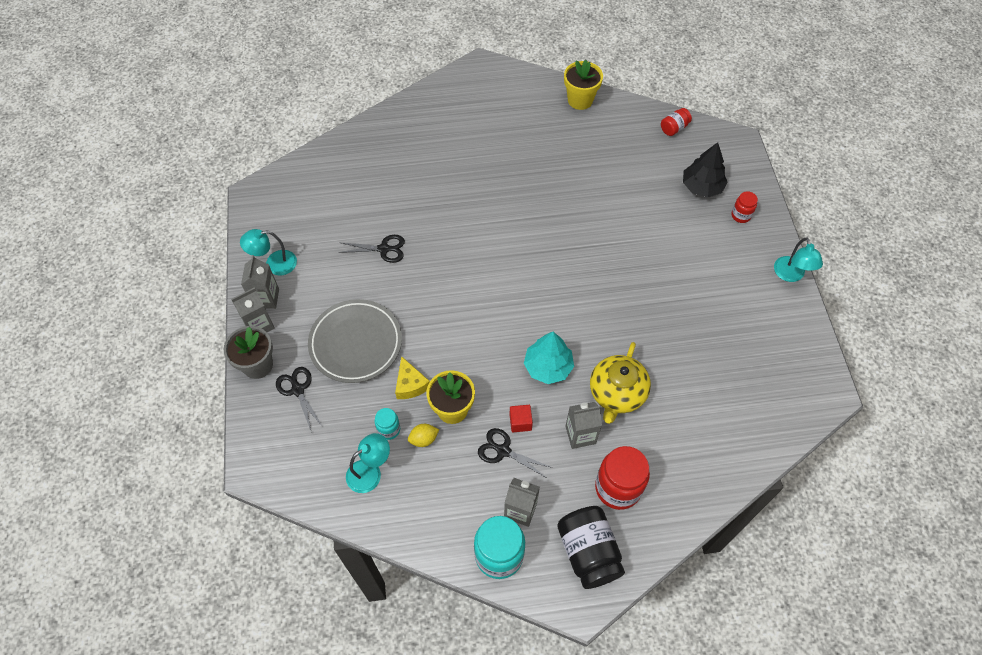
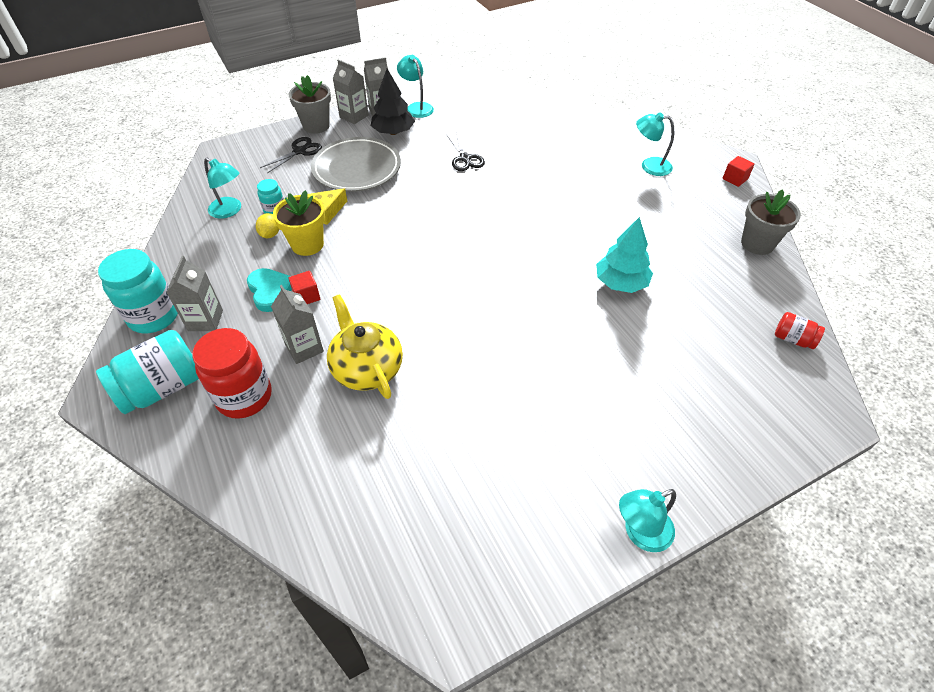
camera: 70 degrees right, 10 degrees down
yellow lemon [408,424,439,447] -> yellow lemon turned 45 degrees clockwise [256,213,279,238]
black scissors [478,428,553,478] -> turquoise heart [247,268,292,312]
turquoise tree [524,332,574,384] -> turquoise tree moved to [596,217,653,293]
black jar [557,506,625,589] -> turquoise jar [96,330,199,414]
yellow flower pot [564,60,603,110] -> grey flower pot [741,189,801,255]
yellow teapot [590,342,651,424] -> yellow teapot turned 60 degrees clockwise [327,294,403,399]
black tree [683,142,728,198] -> black tree moved to [371,69,415,135]
red jar [731,191,758,223] -> none
none -> turquoise lamp [636,112,674,176]
none -> red cube [723,156,755,187]

